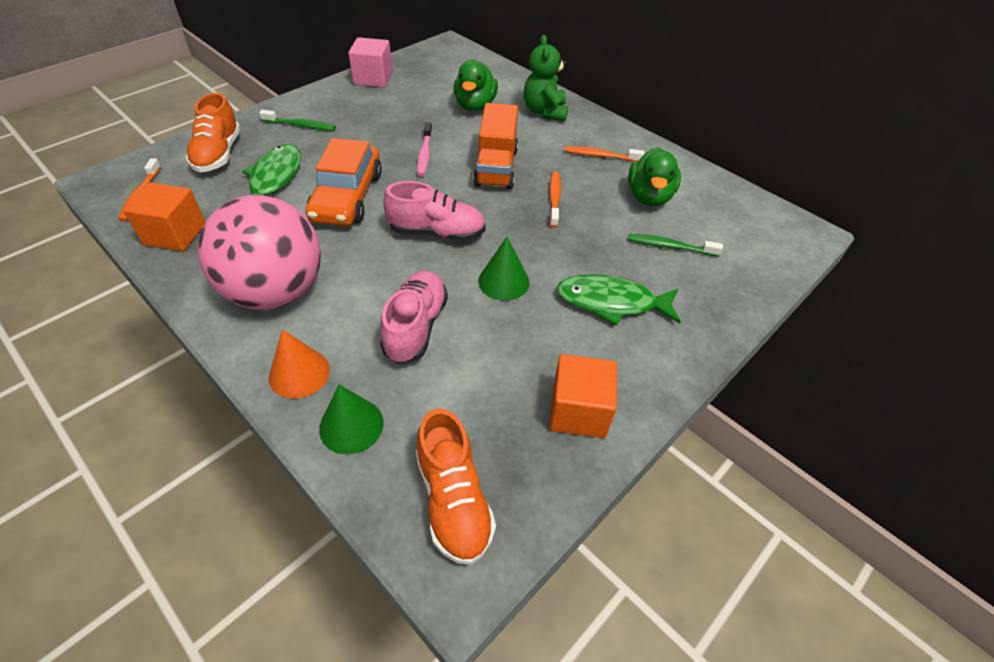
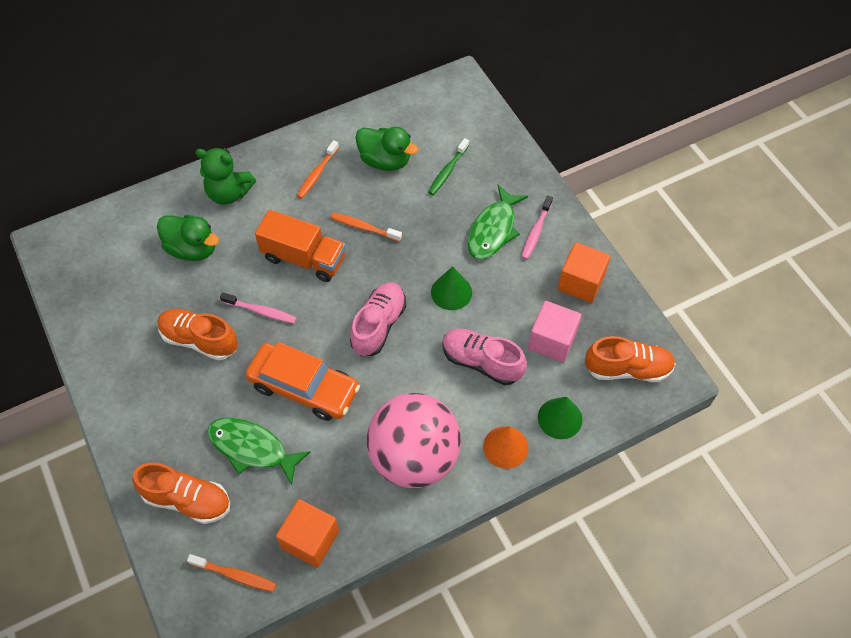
camera: 70 degrees left, 10 degrees up
green toothbrush [259,110,336,131] -> none
pink cube [348,37,393,88] -> pink cube moved to [528,301,582,362]
none -> orange shoe [158,309,238,361]
none -> pink toothbrush [521,196,553,260]

